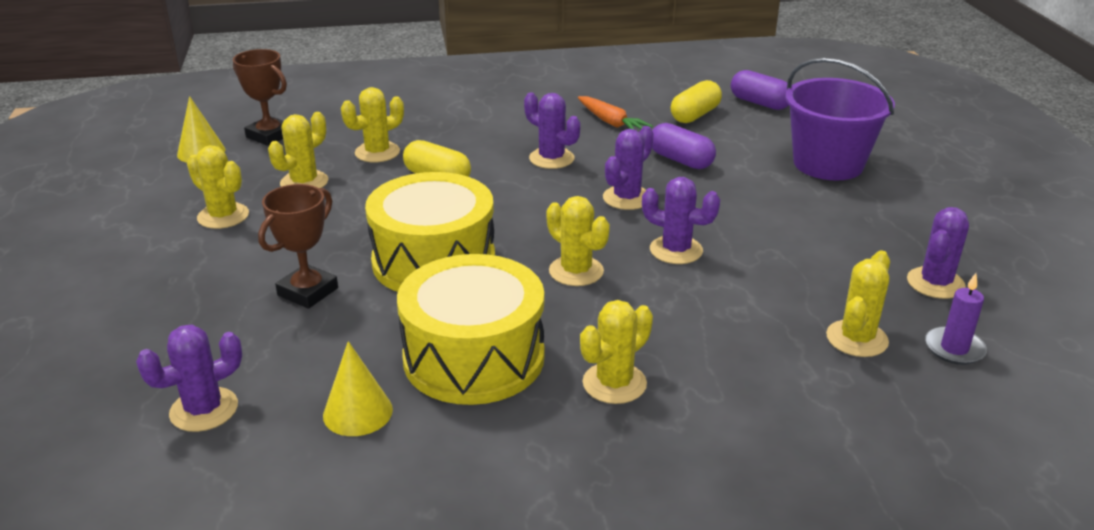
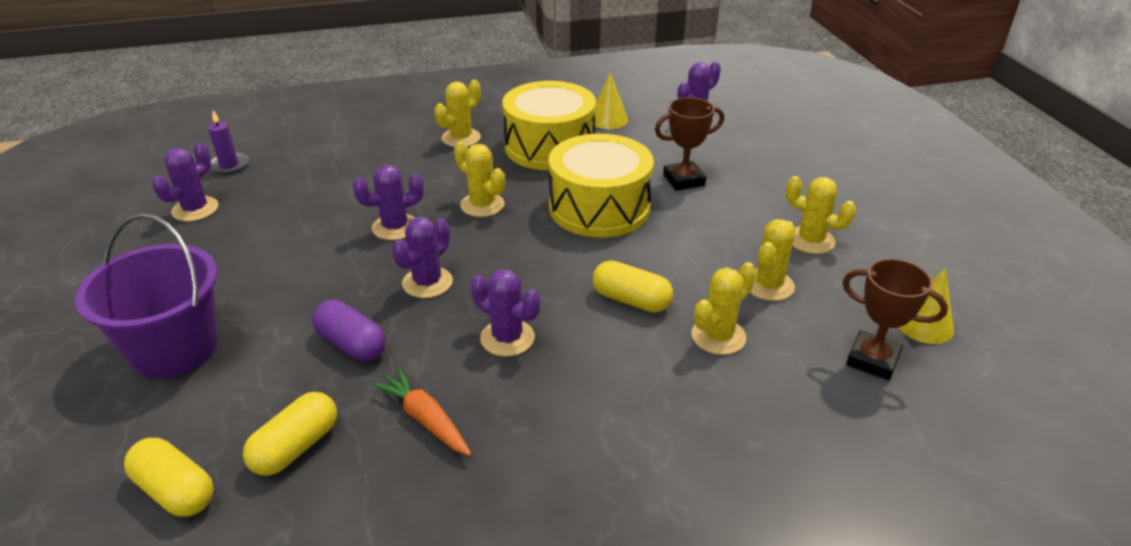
camera: 175 degrees right, 5 degrees up
brown trophy [258,184,338,309] -> brown trophy turned 45 degrees clockwise [655,97,724,191]
purple cactus [642,177,720,264] -> purple cactus turned 45 degrees counterclockwise [353,165,424,240]
purple capsule [731,70,789,110] -> yellow capsule [124,438,214,517]
yellow cactus [826,250,890,357] -> none

